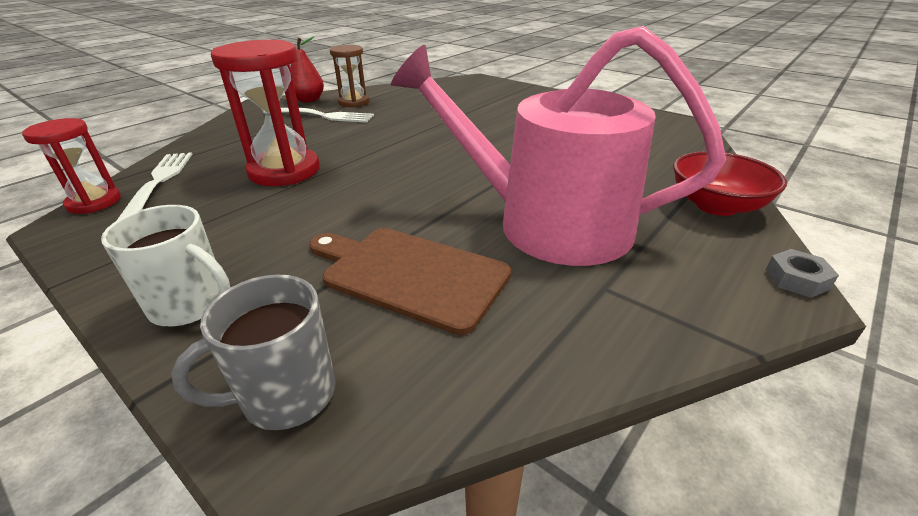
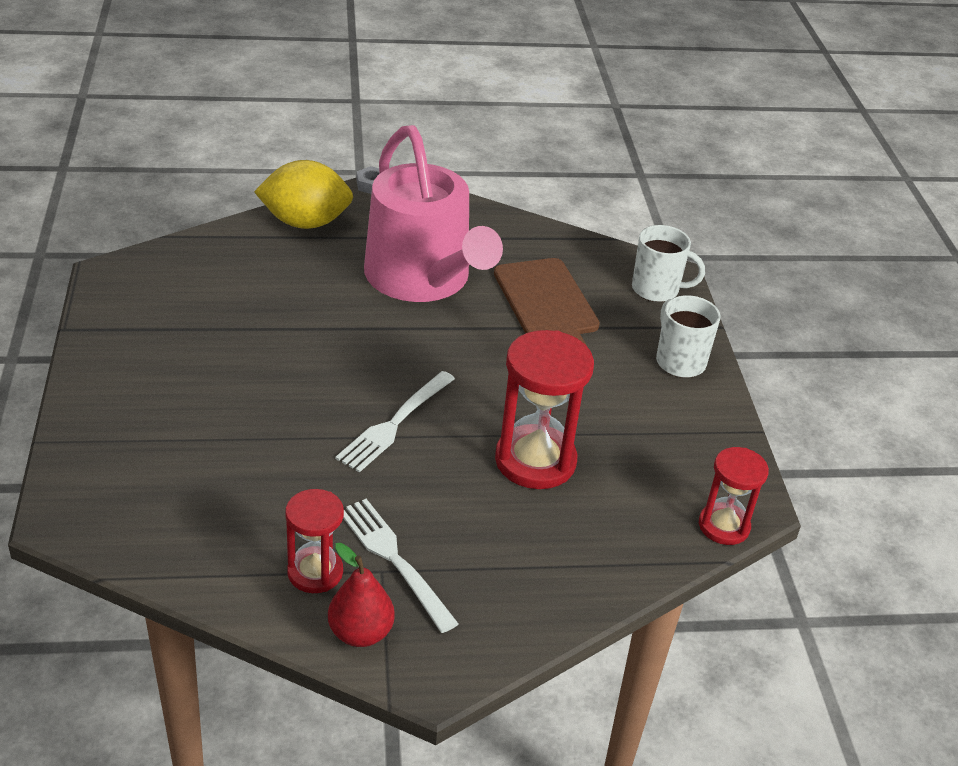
camera: 140 degrees left, 5 degrees up
white fork [116,152,193,221] -> white fork moved to [335,371,455,473]
grey mug [171,275,336,430] -> white mug [632,225,705,302]
brown hourglass [330,45,369,108] -> red hourglass [285,489,344,593]
red bowl [673,151,787,216] -> yellow lemon [254,160,353,229]

